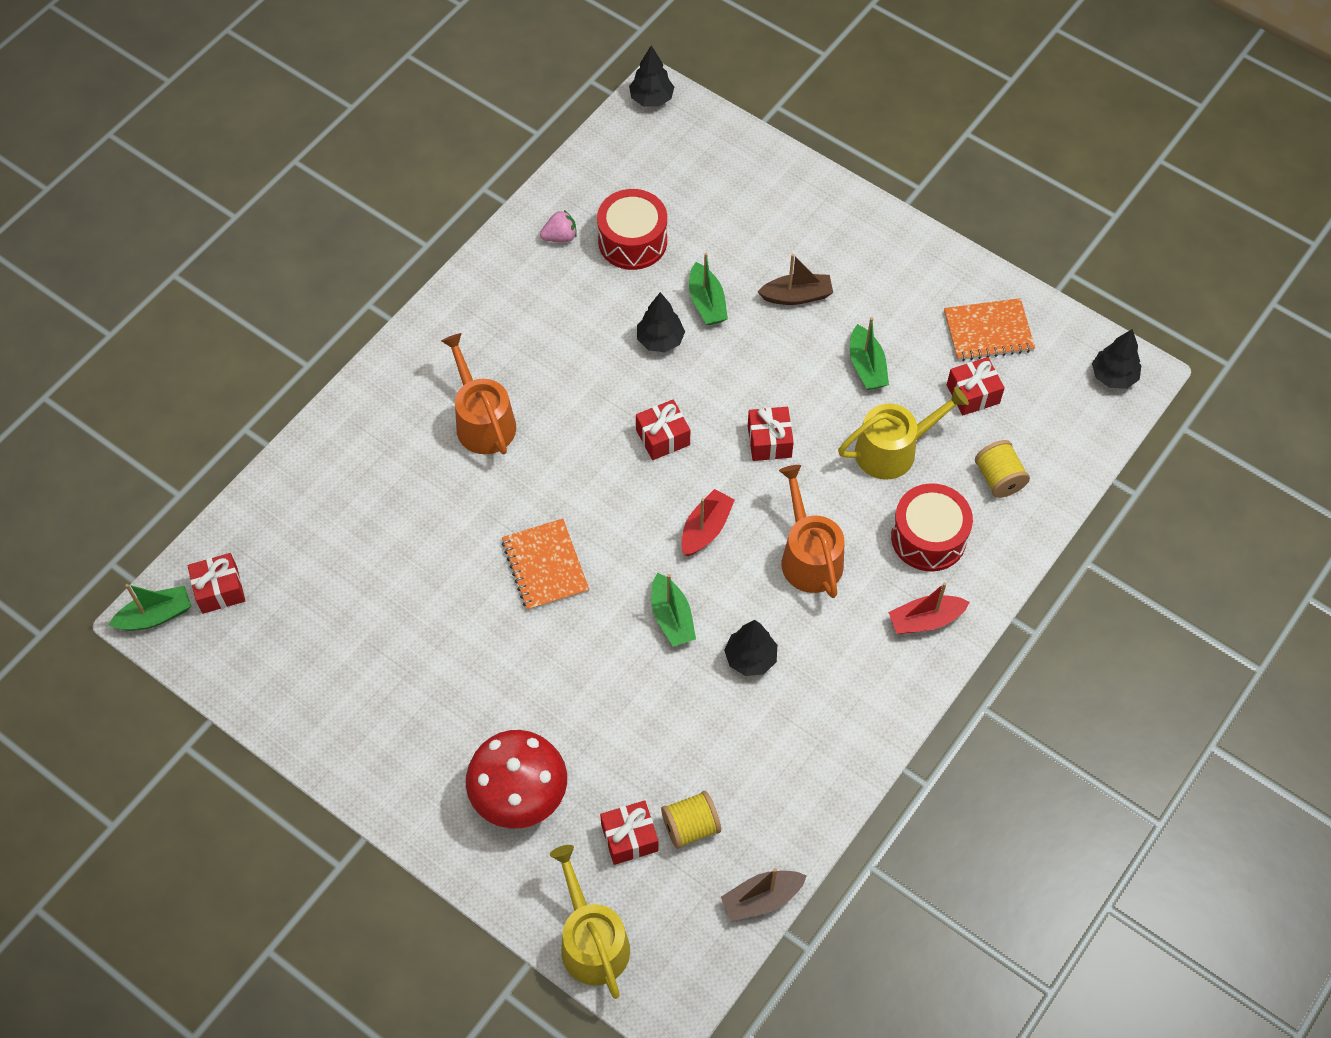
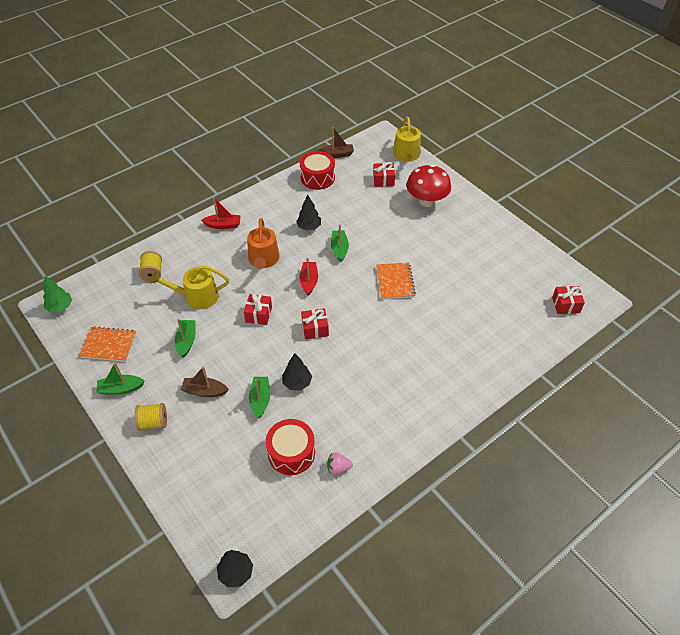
camera: 165 degrees left, 10 degrees down
green boat [109,584,191,631] -> green boat moved to [96,362,145,395]
orange watering can [441,333,516,454] -> none
yellow spool [661,791,721,849] -> yellow spool moved to [134,403,167,431]
red boat [681,489,735,556] -> red boat turned 135 degrees clockwise [299,257,318,296]
red drum [891,483,973,571] -> red drum moved to [300,151,335,190]
red gift [947,357,1005,415] -> none
black tree [1092,329,1141,389] -> green tree [43,276,72,312]

